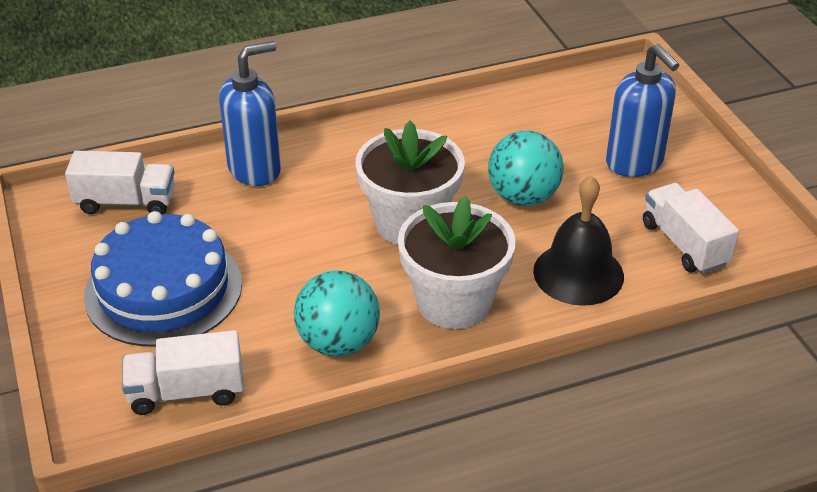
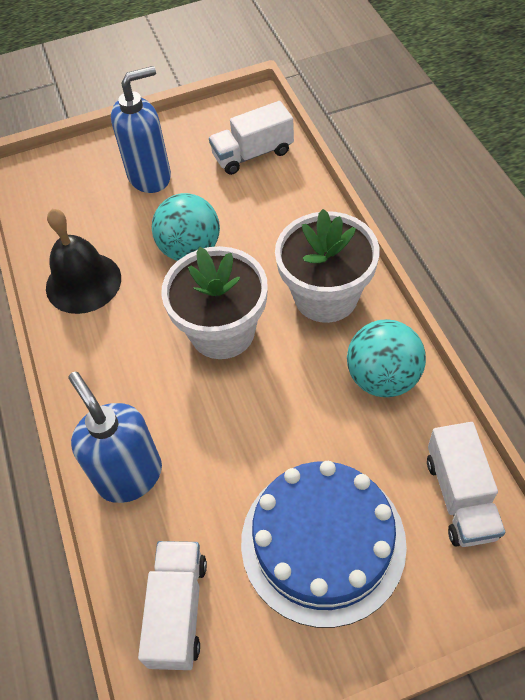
camera: 85 degrees left, 15 degrees up
black bell [533,175,624,306] -> black bell moved to [46,209,121,314]

